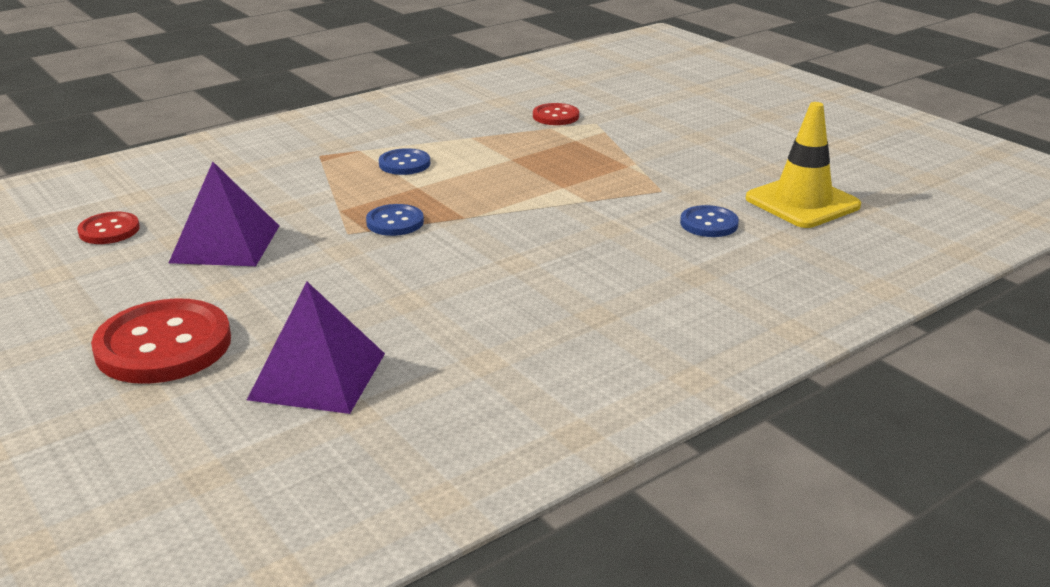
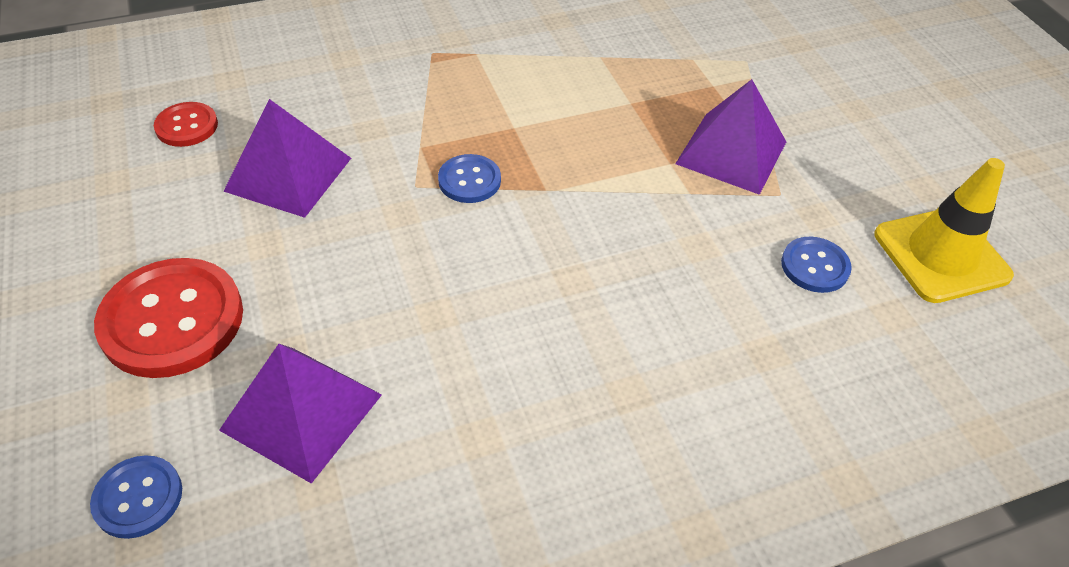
camera: 15 degrees right, 20 degrees up
blue button [379,148,430,175] -> blue button moved to [90,455,182,539]
red button [533,103,579,125] -> none
none -> purple pyramid [675,79,786,195]

